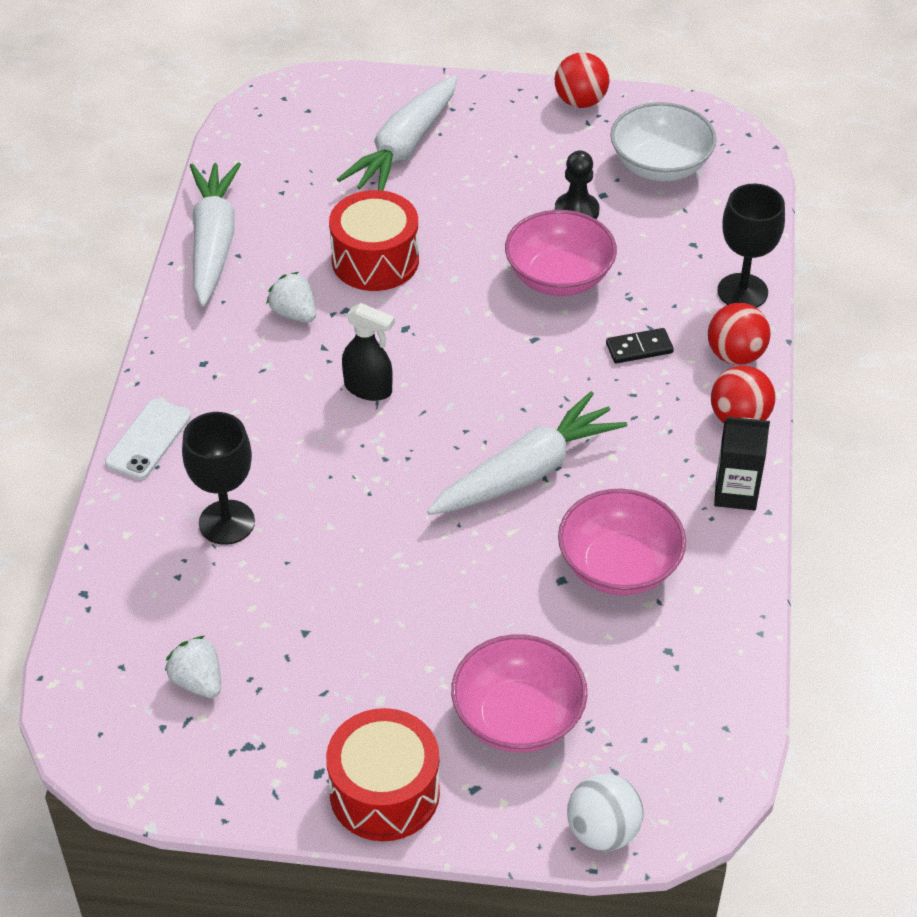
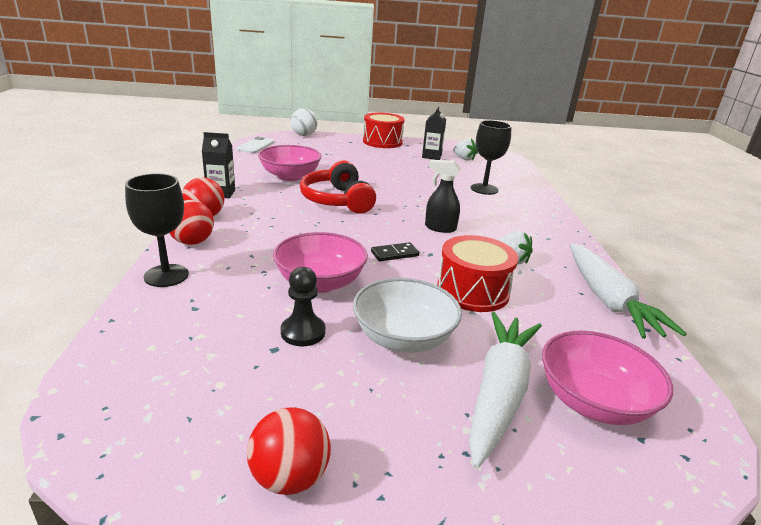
camera: 170 degrees right, 20 degrees down
white phone [105,399,191,480] -> white phone moved to [236,136,275,153]
white carrot [427,391,627,515] -> red headphones [300,160,376,214]
pink bowl [451,634,587,753] -> pink bowl moved to [542,330,673,425]
black domino [606,328,674,364] -> black domino moved to [371,242,420,261]
white bowl [610,102,717,181] -> white bowl moved to [353,278,462,353]
none -> black carton [422,107,446,160]

